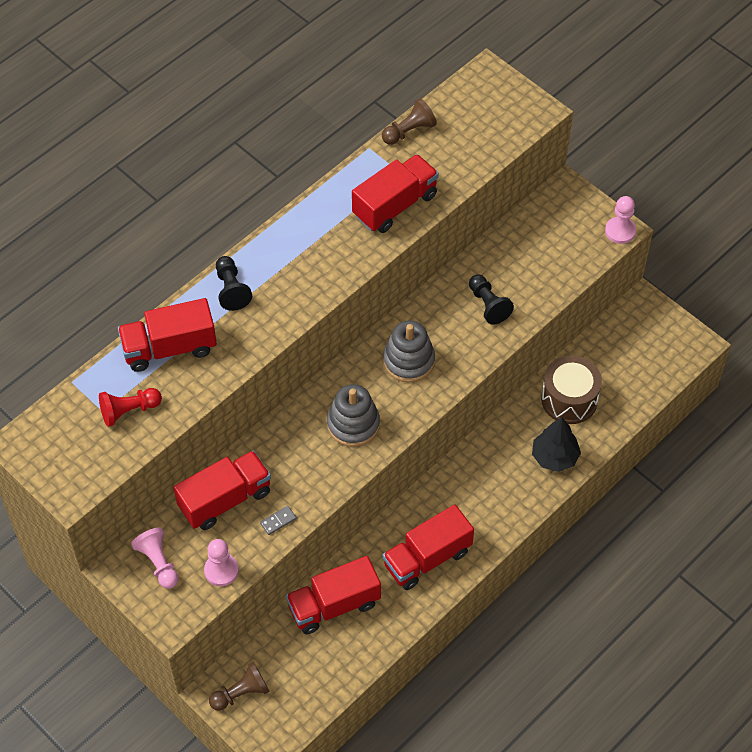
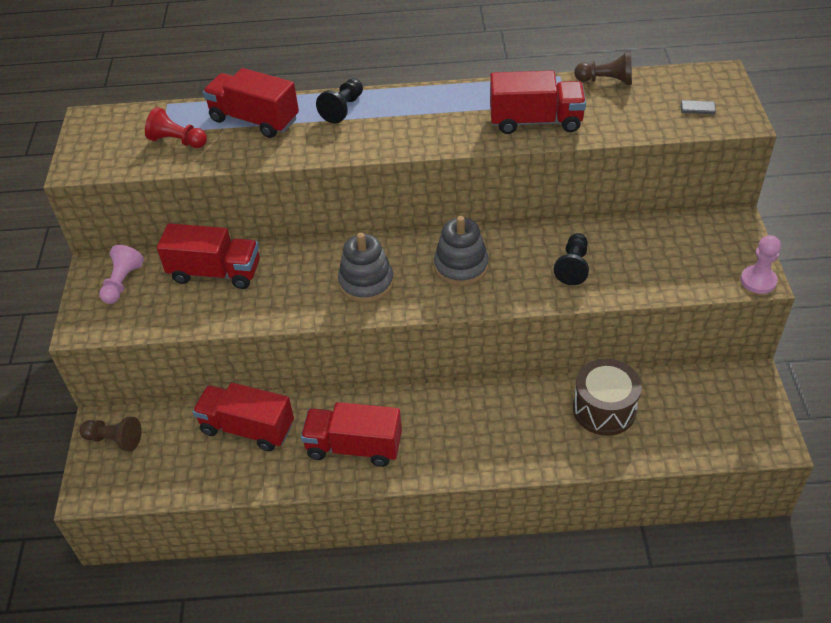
camera: 45 degrees right, 10 degrees down
pink pawn [204,539,239,586] -> none
grey domino [260,506,297,535] -> grey domino moved to [681,100,716,114]
black tree [532,417,581,472] -> none

